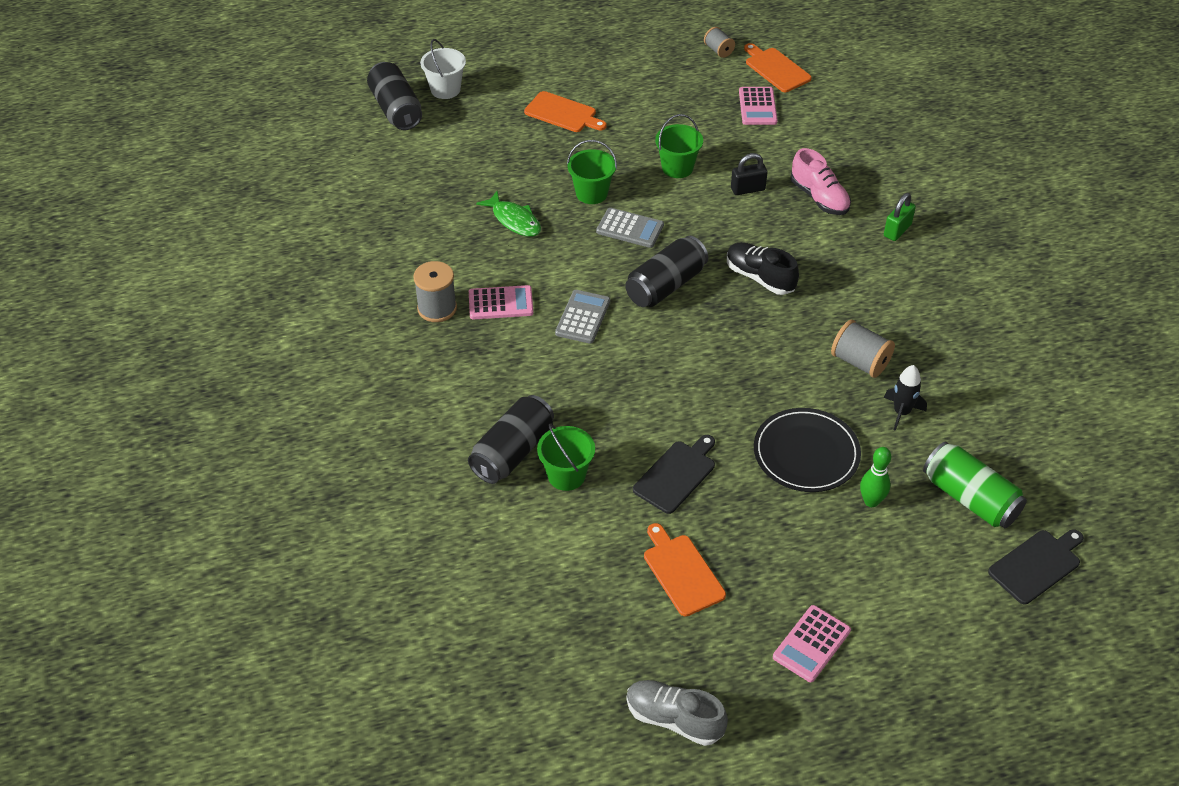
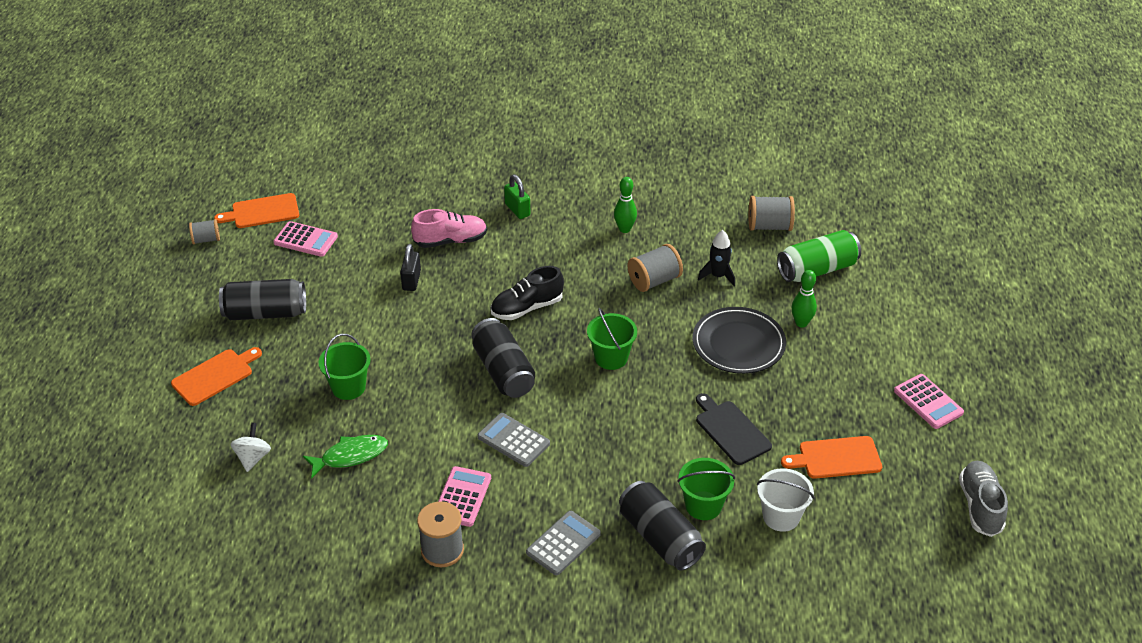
camera: 70 degrees left, 5 degrees down
black can [367,62,422,130] -> black can moved to [219,279,306,320]
white bucket [420,39,466,99] -> white bucket moved to [757,468,814,532]
grey calculator [596,208,664,248] -> grey calculator moved to [526,511,601,575]
grey shoe [627,680,728,746] -> grey shoe turned 135 degrees clockwise [959,461,1008,537]
green bucket [655,114,703,178] -> green bucket moved to [587,308,637,370]
black cutting board [988,529,1083,604] -> none
none -> white spinning top [231,423,271,472]
none -> green bowling pin [614,177,637,233]
none -> grey spool [749,196,795,231]

